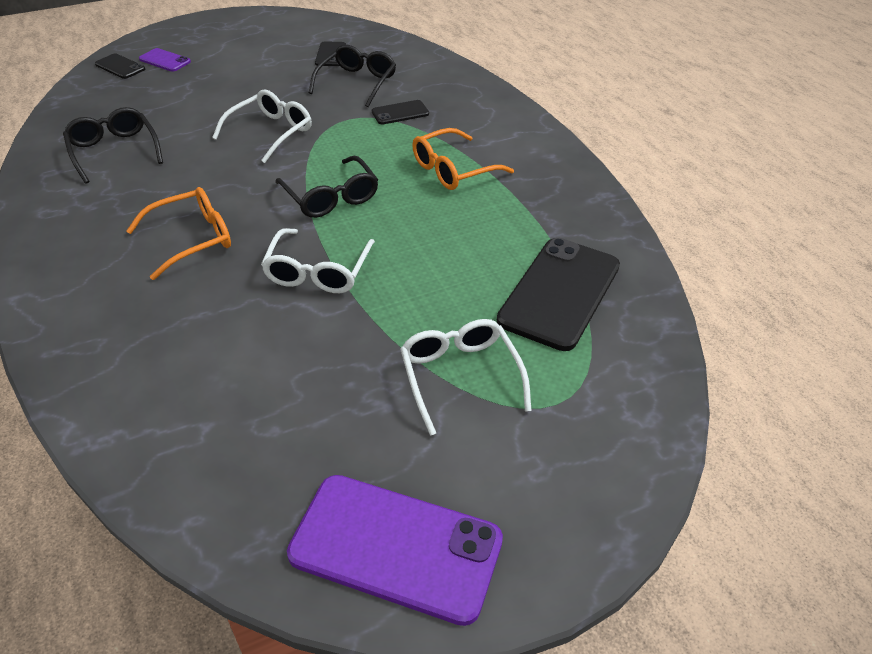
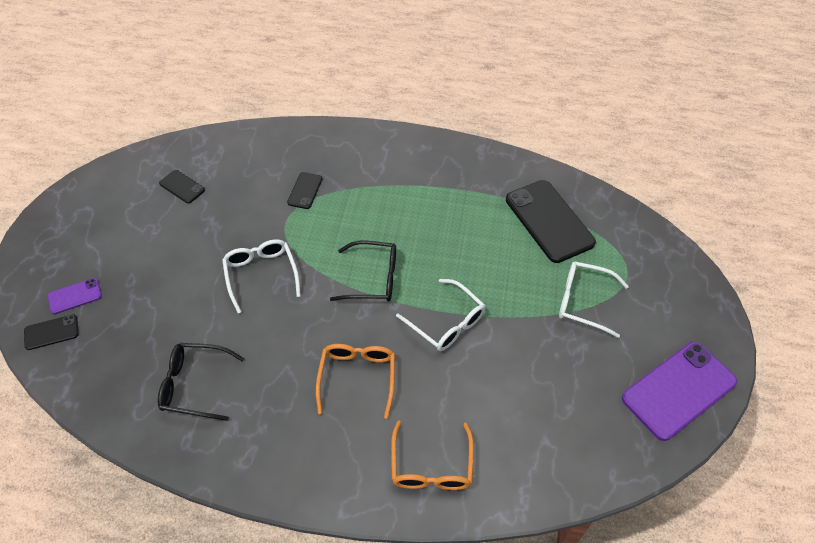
camera: 55 degrees left, 10 degrees up
black glasses [309,45,396,107] -> none
orange glasses [412,128,514,190] -> orange glasses moved to [391,420,474,490]

